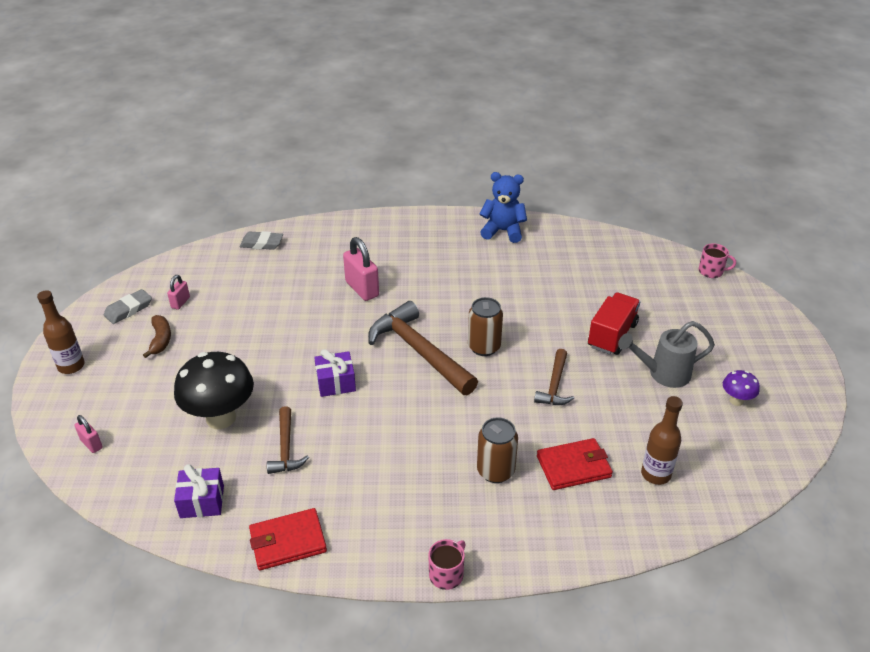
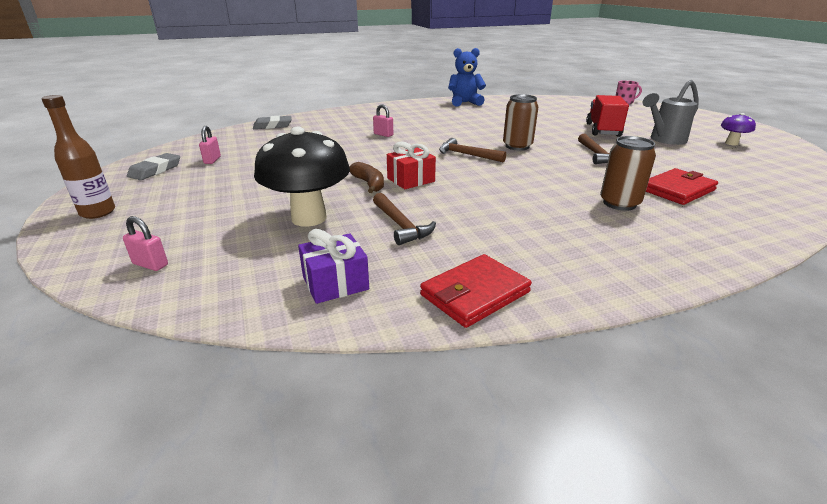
camera: 20 degrees left, 10 degrees down
brown banana [143,315,171,358] -> brown banana moved to [349,162,384,193]
purple gift [314,349,356,397] -> red gift [387,142,436,189]
pink padlock [343,237,379,301] -> pink padlock [373,104,393,137], size x0.54
brown hammer [368,301,478,395] -> brown hammer [439,138,506,162], size x0.54
pink mug [428,539,466,590] -> none
brown bottle [641,396,683,485] -> none

